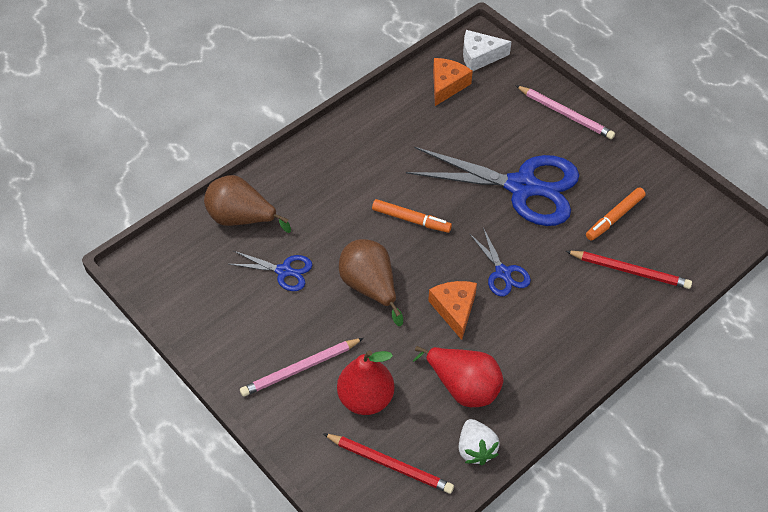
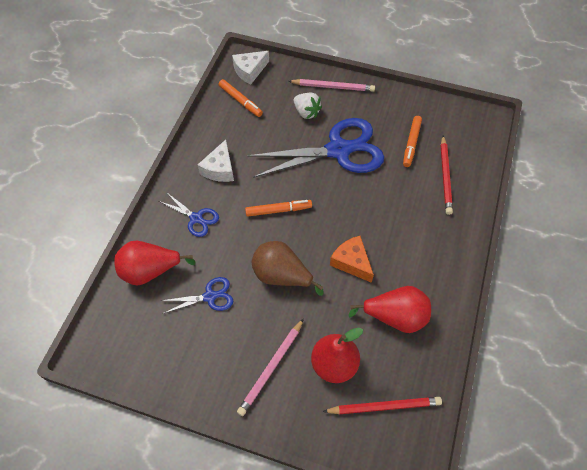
camera: 30 degrees left, 5 degrees up
brown pear [204,175,291,233] -> red pear [114,241,196,286]
orange cheese [433,58,473,106] -> orange marker [219,79,263,117]
white strawberry [459,419,500,465] -> white strawberry moved to [294,93,322,119]
blue scissors [469,228,531,296] -> blue scissors moved to [159,192,219,237]
red pencil [566,251,692,289] -> red pencil turned 105 degrees clockwise [441,136,453,215]
none -> white cheese [198,140,234,182]

